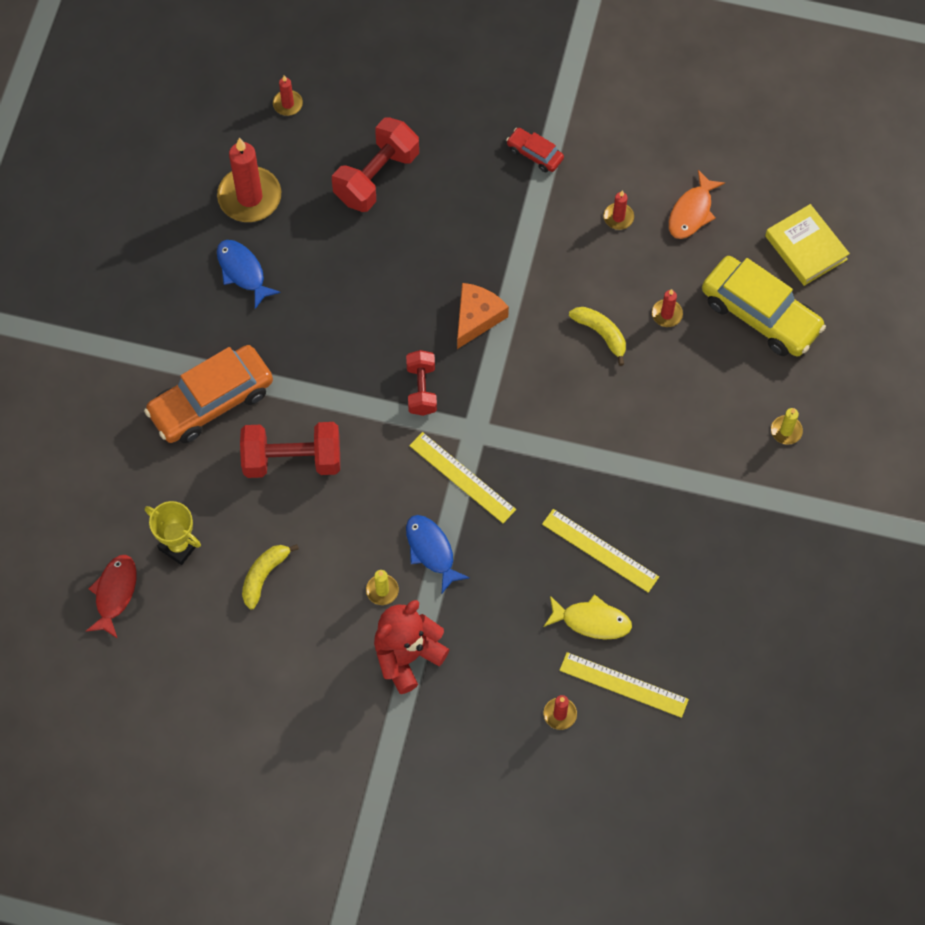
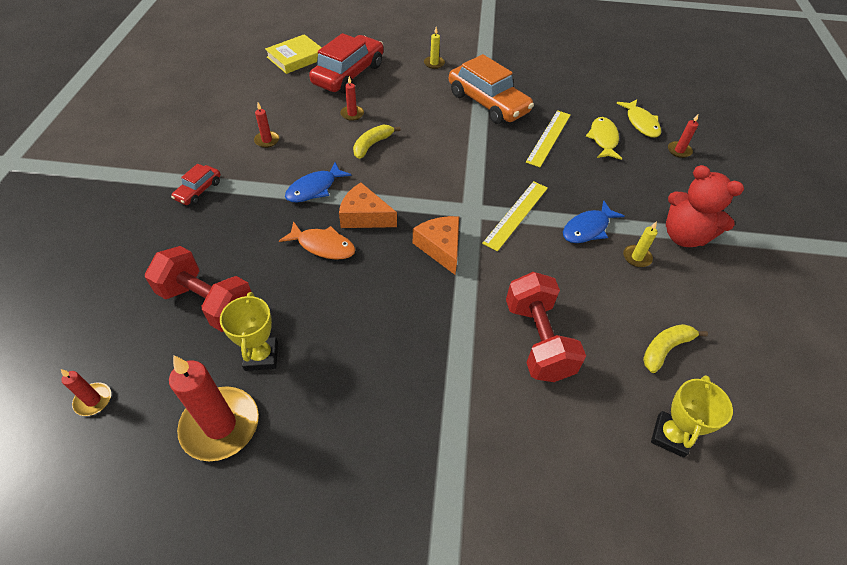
camera: 100 degrees left, 15 degrees down
red fish [86,555,137,639] -> none
orange car [144,345,273,443] -> orange car moved to [449,54,534,124]
blue fish [217,240,281,309] -> blue fish moved to [285,162,352,202]
yellow banana [242,544,299,610] -> yellow banana turned 120 degrees clockwise [643,324,708,373]
red dumbbell [406,350,437,416] -> orange cheese [413,216,459,275]
yellow ruler [559,652,689,718] -> yellow fish [617,99,661,138]
orange fish [669,170,725,239] -> orange fish moved to [279,221,355,260]
yellow car [702,256,826,357] -> red car [309,33,384,94]
none -> yellow trophy [220,292,278,371]

